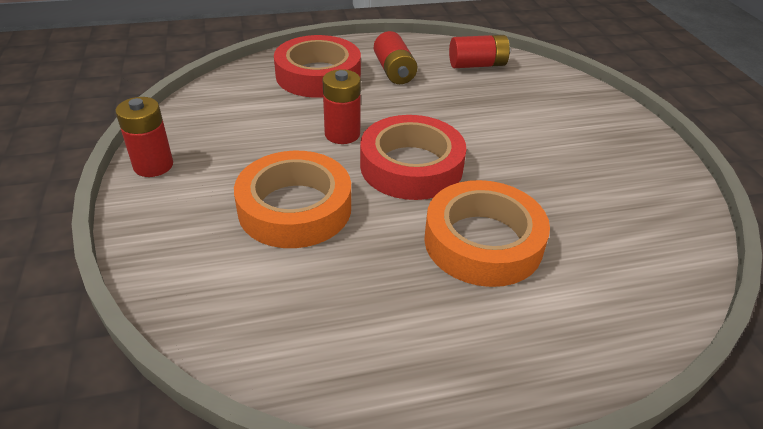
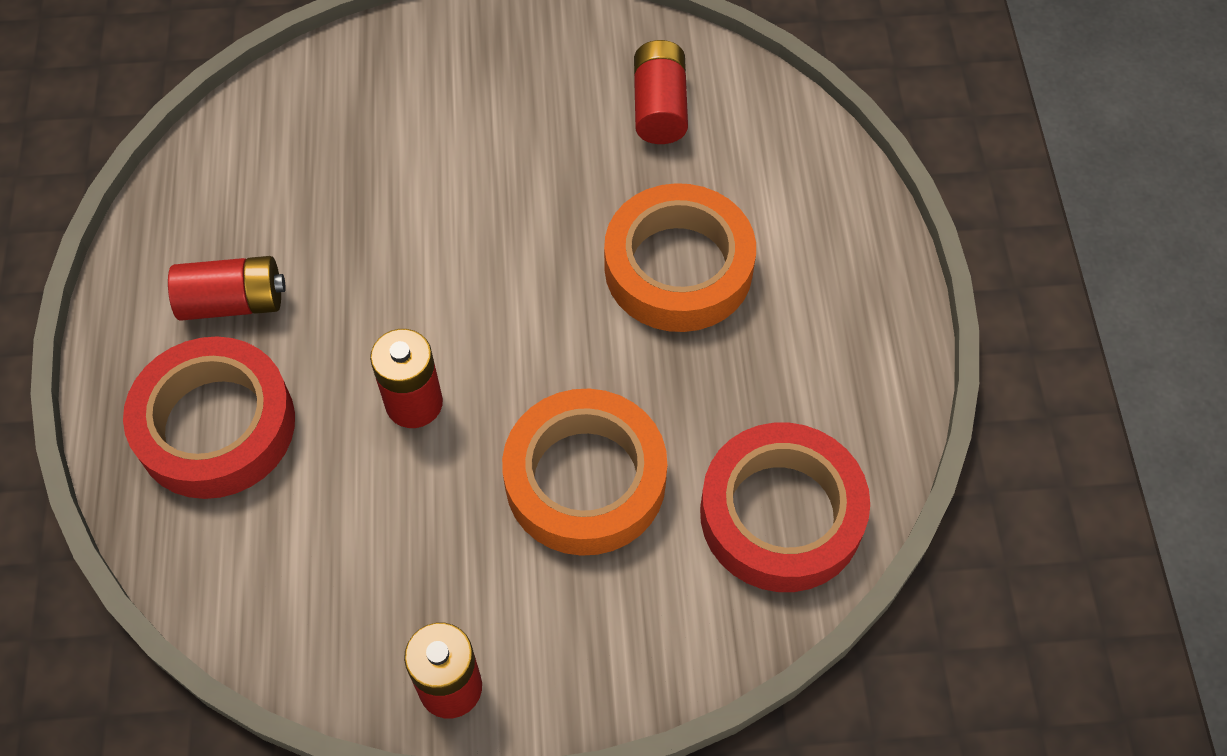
camera: 80 degrees left, 20 degrees up
red tape [360,115,466,200] -> red tape moved to [700,423,870,592]
red battery [449,35,511,68] -> red battery moved to [634,40,688,144]

